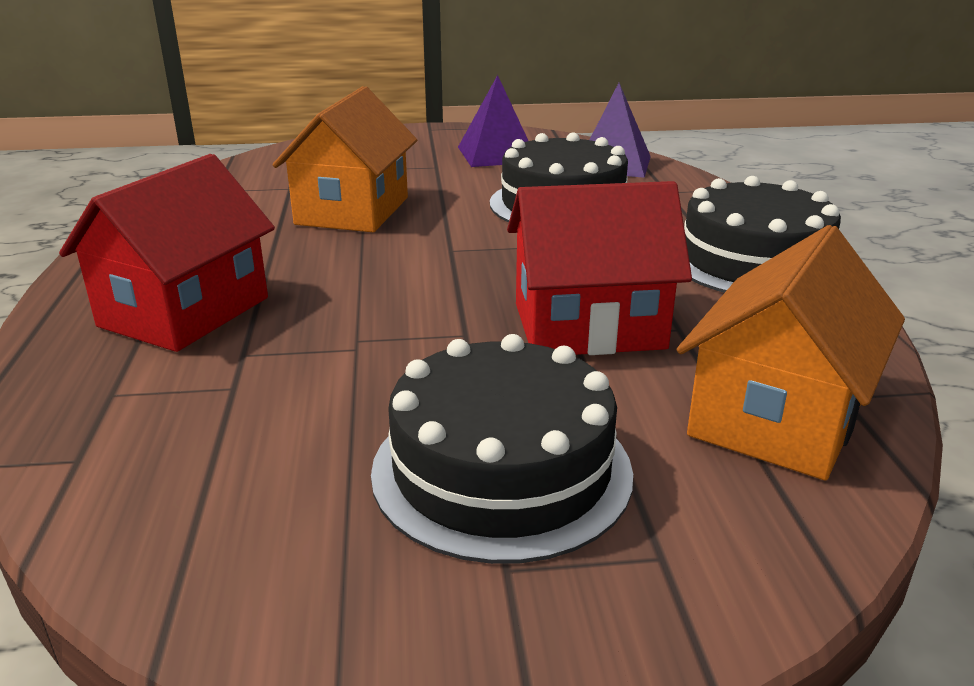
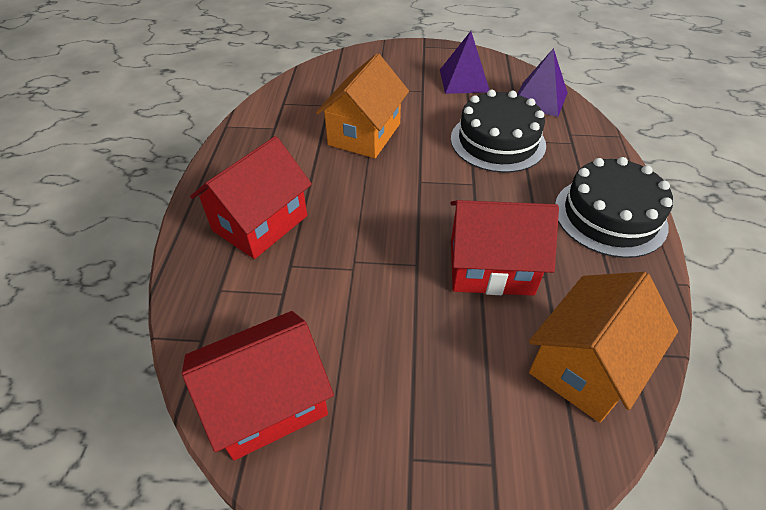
camera: 10 degrees right, 20 degrees up
black cake [371,334,633,564] -> none
none -> red house [182,311,334,460]

